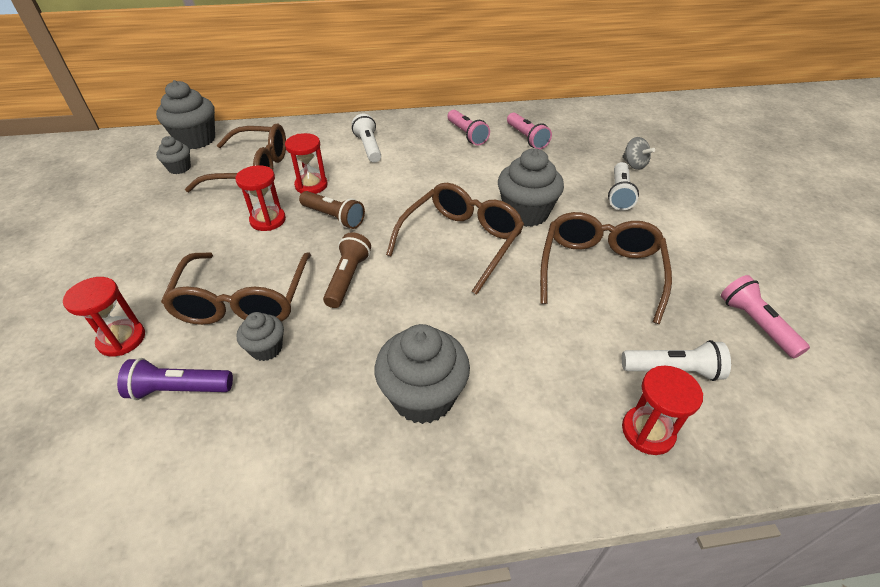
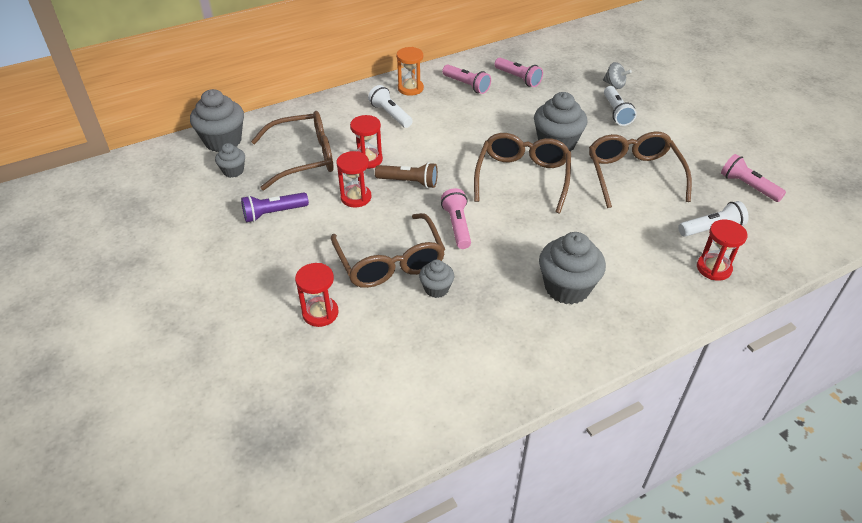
camera: 20 degrees left, 0 degrees up
purple flashlight [117,358,233,400] -> purple flashlight moved to [241,192,309,222]
brown flashlight [323,232,371,308] -> pink flashlight [441,188,471,249]
none -> orange hourglass [396,47,424,96]

